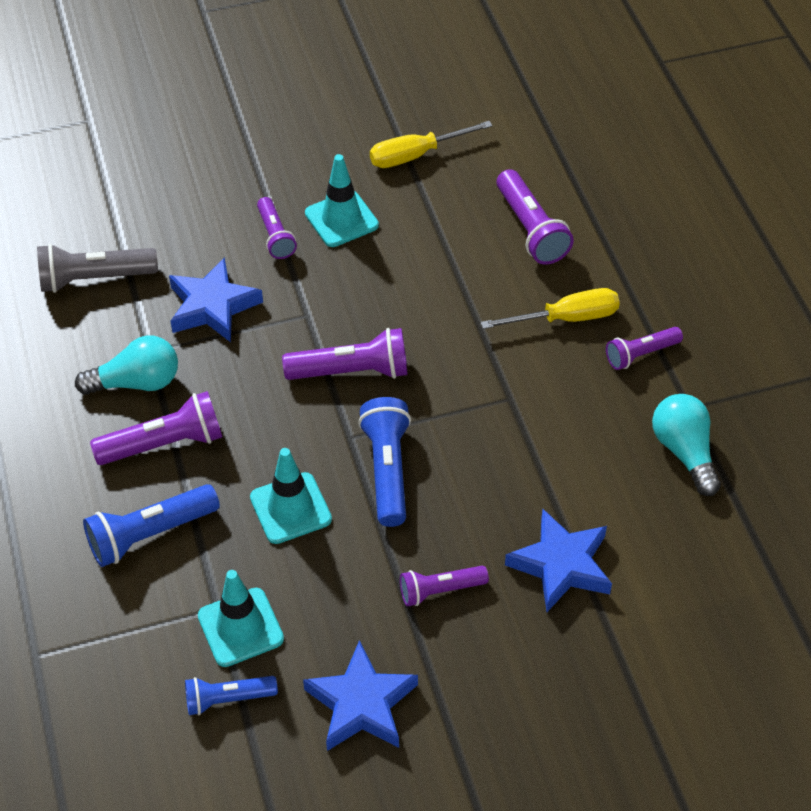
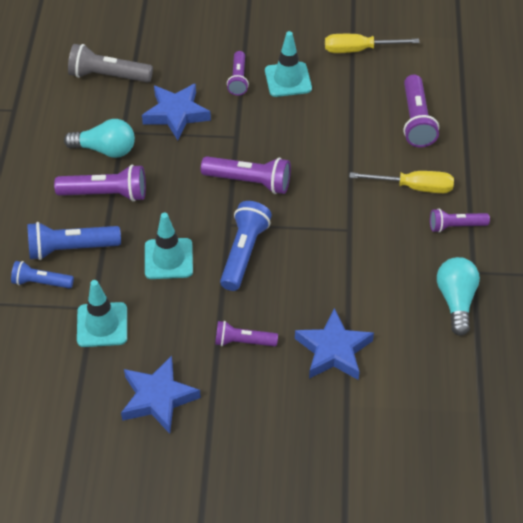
camera: 20 degrees right, 0 degrees up
blue flashlight [185,676,278,715] -> blue flashlight moved to [11,261,74,289]

